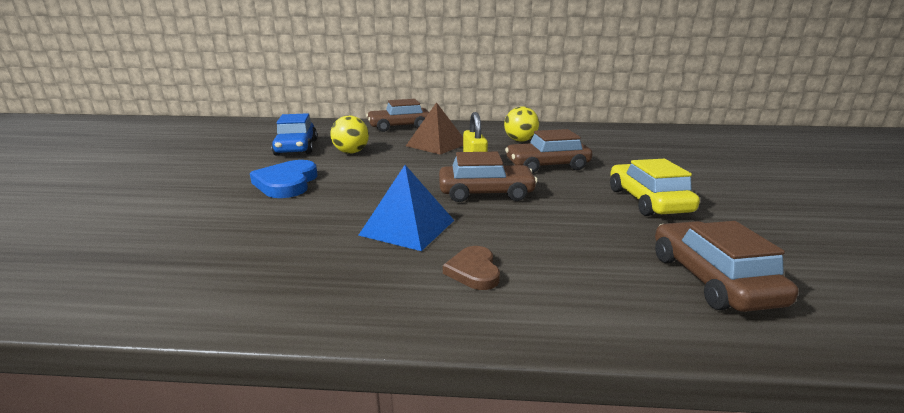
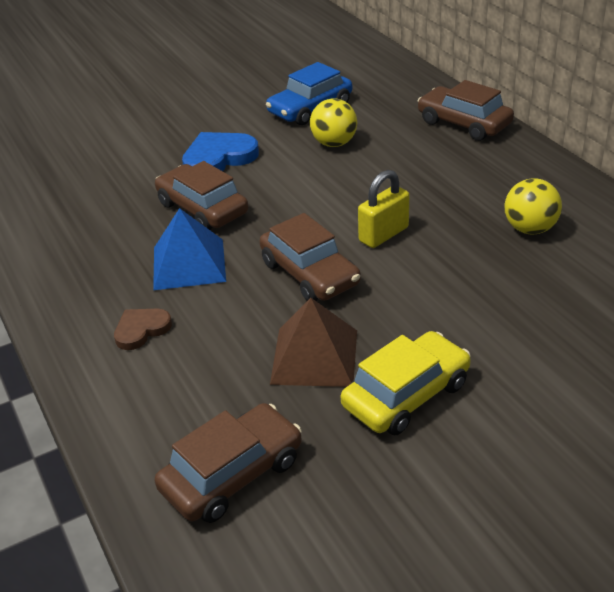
camera: 60 degrees right, 15 degrees up
brown pyramid [406,102,463,155] -> brown pyramid moved to [270,298,357,387]
brown car [505,129,592,173] -> brown car moved to [155,161,248,230]

